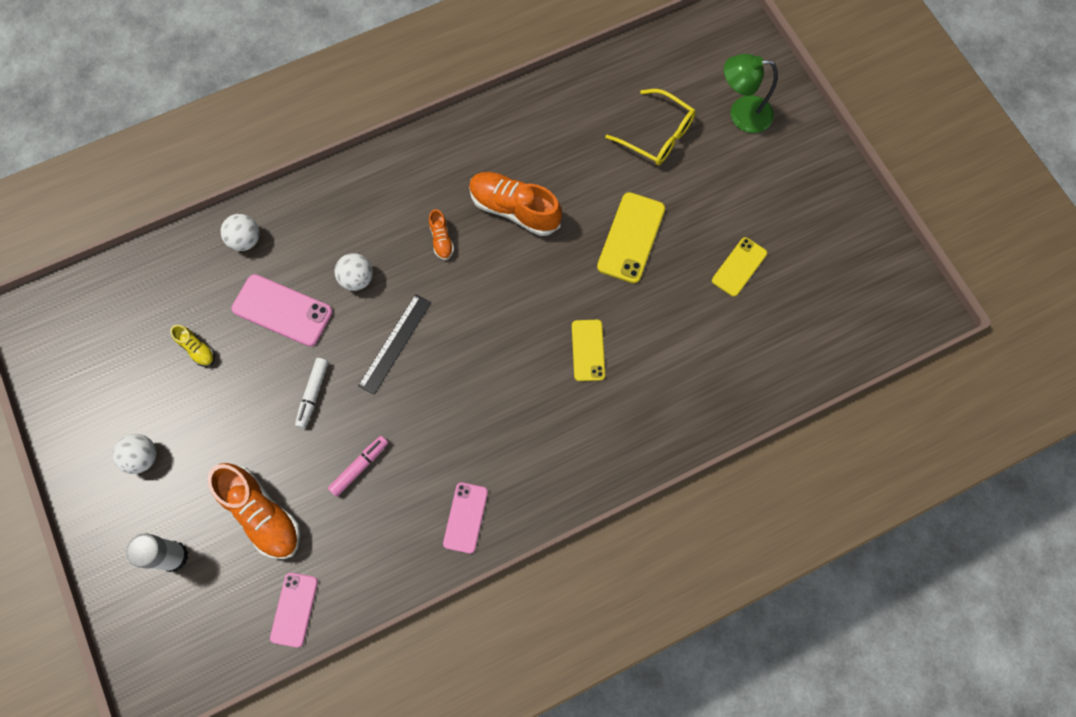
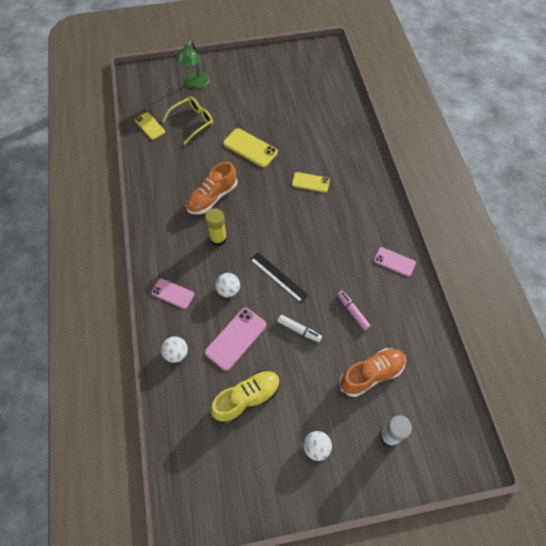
camera: 75 degrees left, 10 degrees down
yellow shoe [170,325,215,367] -> yellow shoe [210,371,280,424], size x2.06
pink phone [270,573,318,647] -> pink phone moved to [151,278,194,309]
orange shoe [429,209,454,260] -> yellow glue stick [205,208,227,246]
yellow phone [712,237,767,297] -> yellow phone moved to [135,112,165,140]

